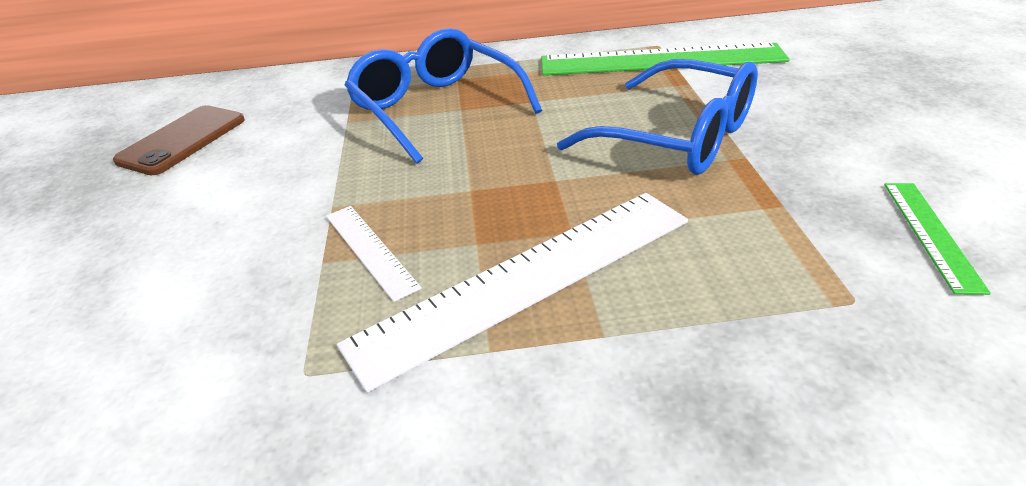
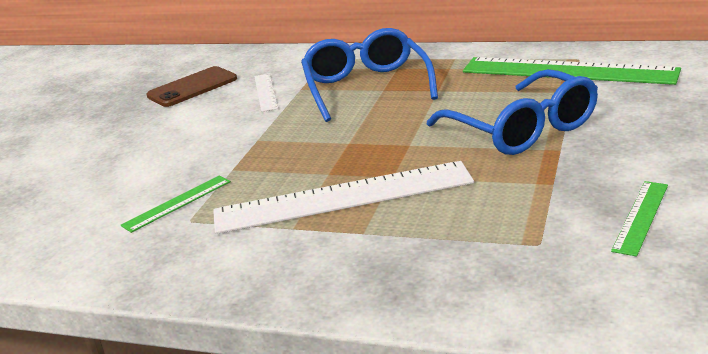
camera: 25 degrees right, 10 degrees down
white ruler [326,206,422,302] -> white ruler moved to [254,73,278,112]
none -> green ruler [120,175,231,233]

